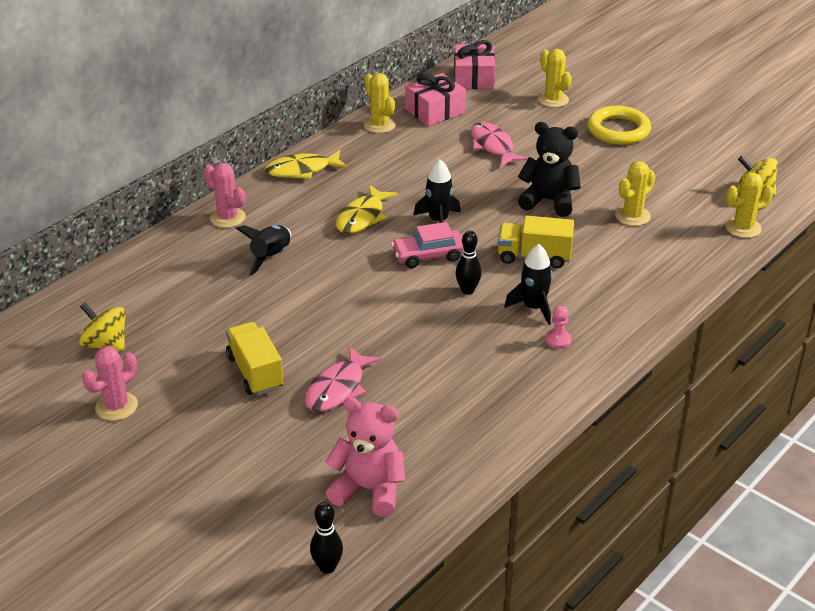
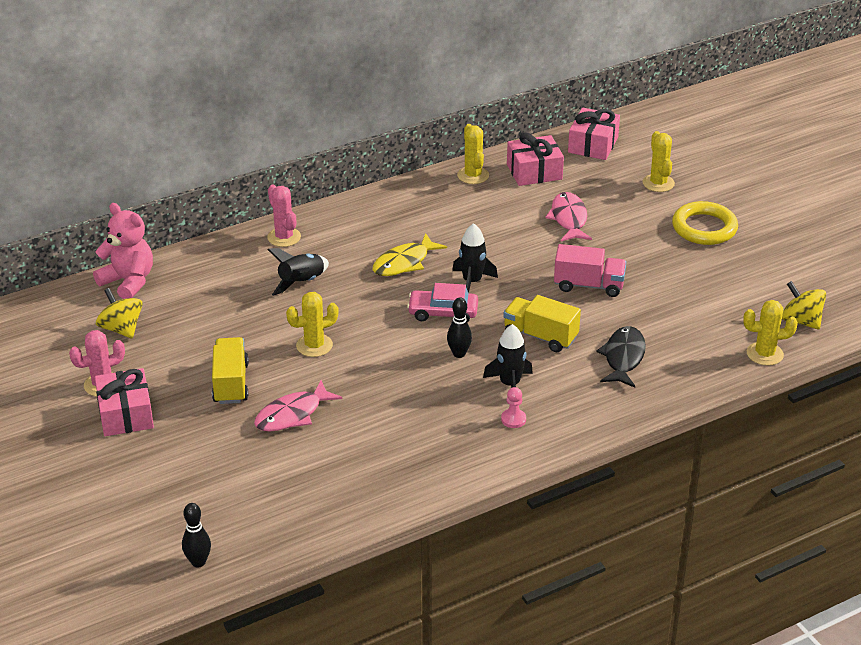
camera: 20 degrees right, 0 degrees up
yellow fish [264,150,348,179] -> none
pink teddy bear [325,397,405,517] -> pink teddy bear moved to [93,203,153,299]
black teddy bear [518,122,581,217] -> pink truck [554,244,626,297]
yellow cactus [615,161,655,226] -> yellow cactus moved to [286,292,339,357]
none -> pink gift [95,368,154,436]
none -> black fish [596,326,646,387]

